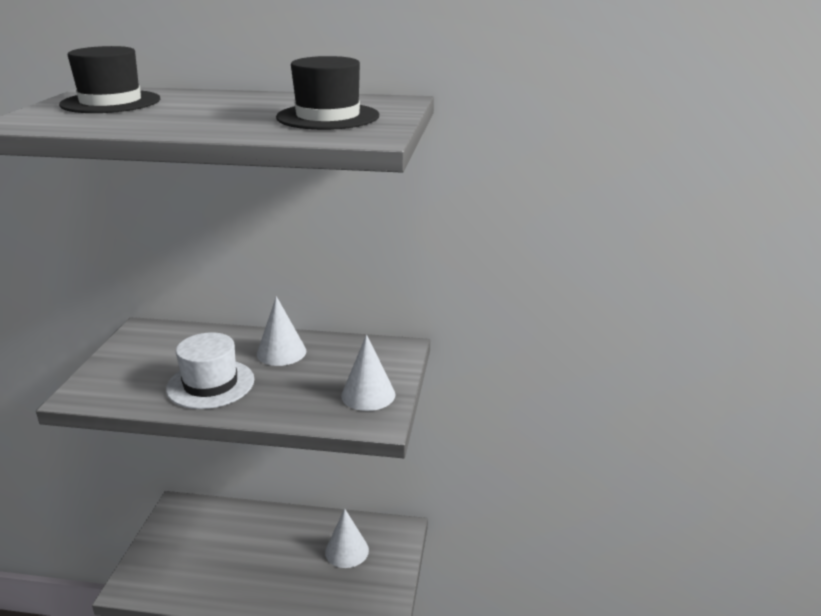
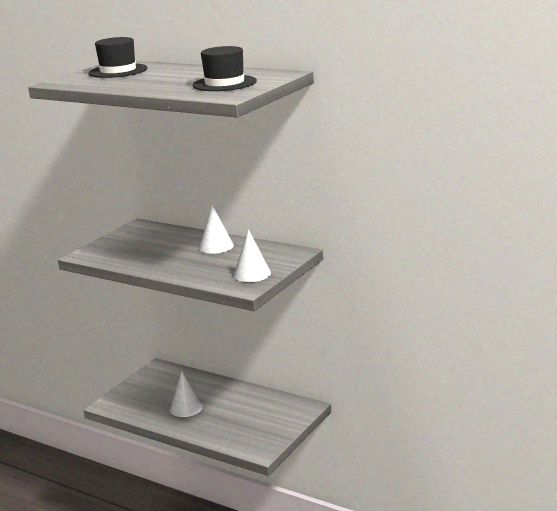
camera: 25 degrees right, 5 degrees down
white hat [166,332,254,409] -> none
white cone [325,508,369,568] -> white cone moved to [170,371,203,417]

